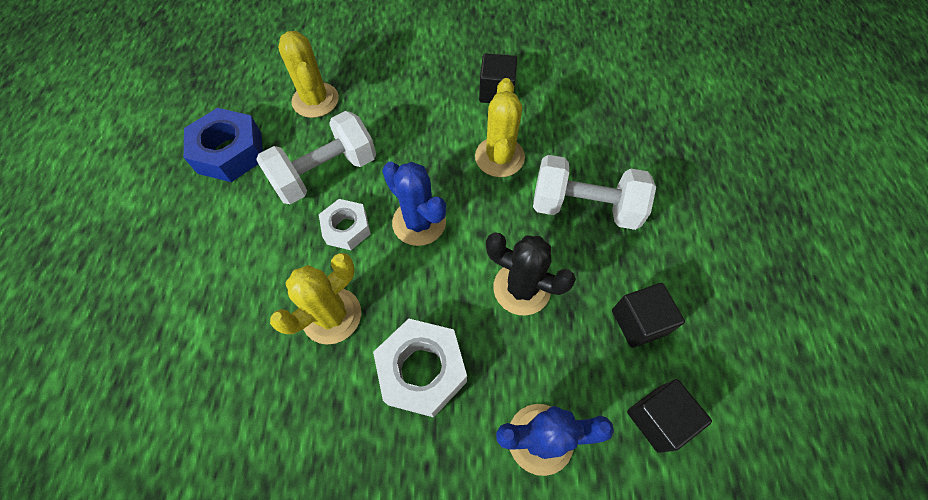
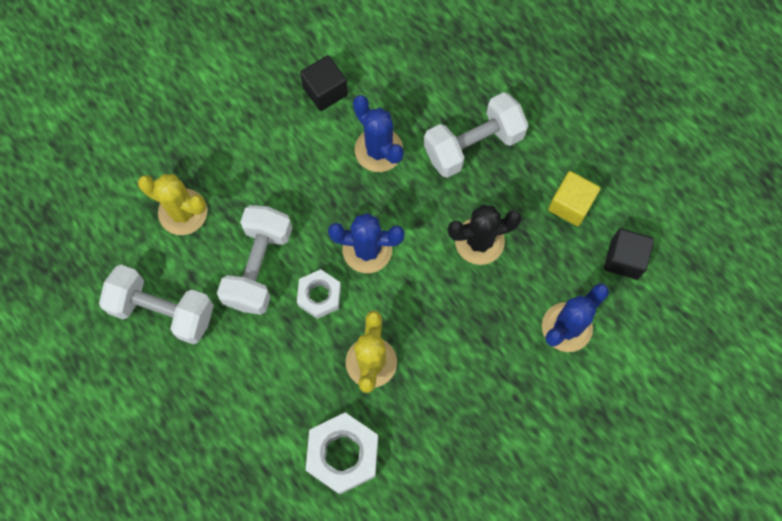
camera: 40 degrees left, 10 degrees up
blue nut [184,108,263,182] -> white dumbbell [99,265,214,344]
white nut [373,319,467,417] -> white nut moved to [306,412,378,494]
yellow cactus [475,78,525,177] -> blue cactus [353,95,404,172]
black cube [612,283,685,348] -> yellow cube [548,171,600,226]

